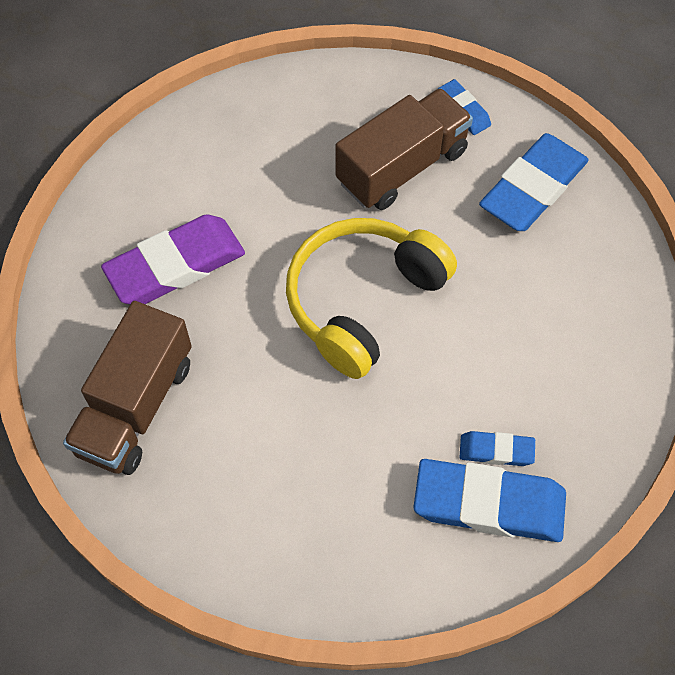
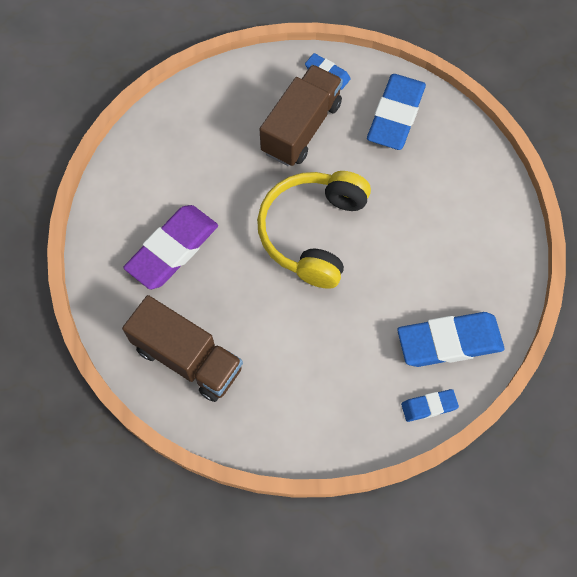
camera: 20 degrees left, 5 degrees up
brown truck [63,301,192,475] -> brown truck turned 60 degrees counterclockwise [122,295,243,402]
blue eraser [460,431,535,466] -> blue eraser moved to [401,389,459,422]

